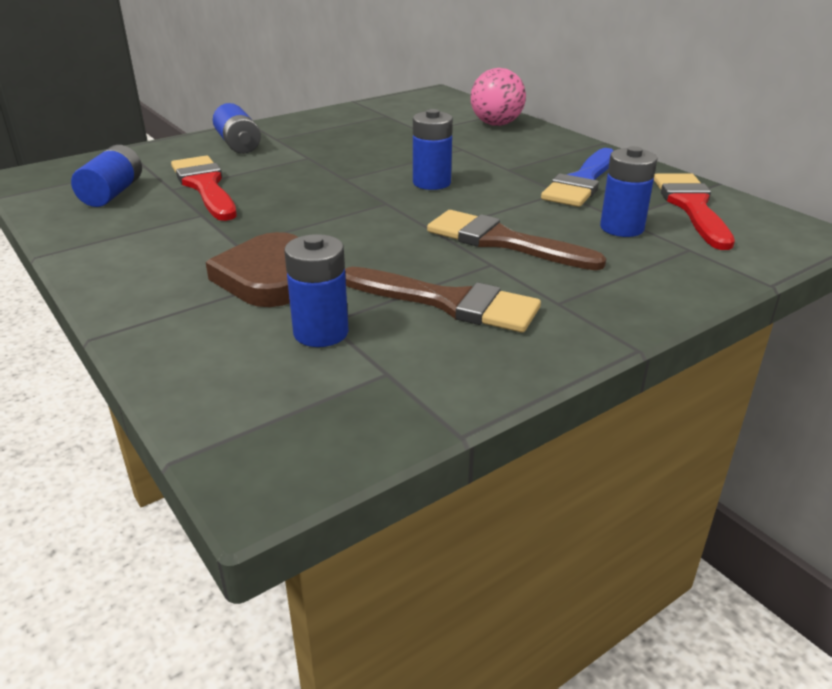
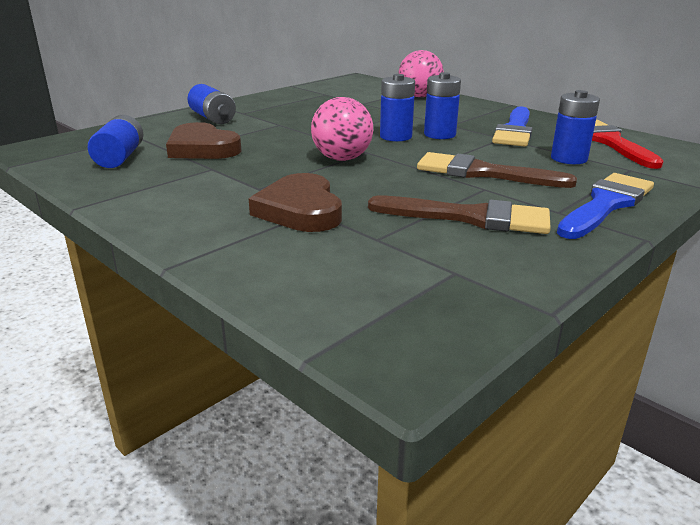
camera: 10 degrees left, 5 degrees down
red brush [171,156,237,221] -> brown heart [166,122,242,159]
blue battery [284,234,349,347] -> blue battery moved to [424,72,461,139]
none -> pink ball [311,97,373,161]
none -> blue brush [557,173,654,239]

